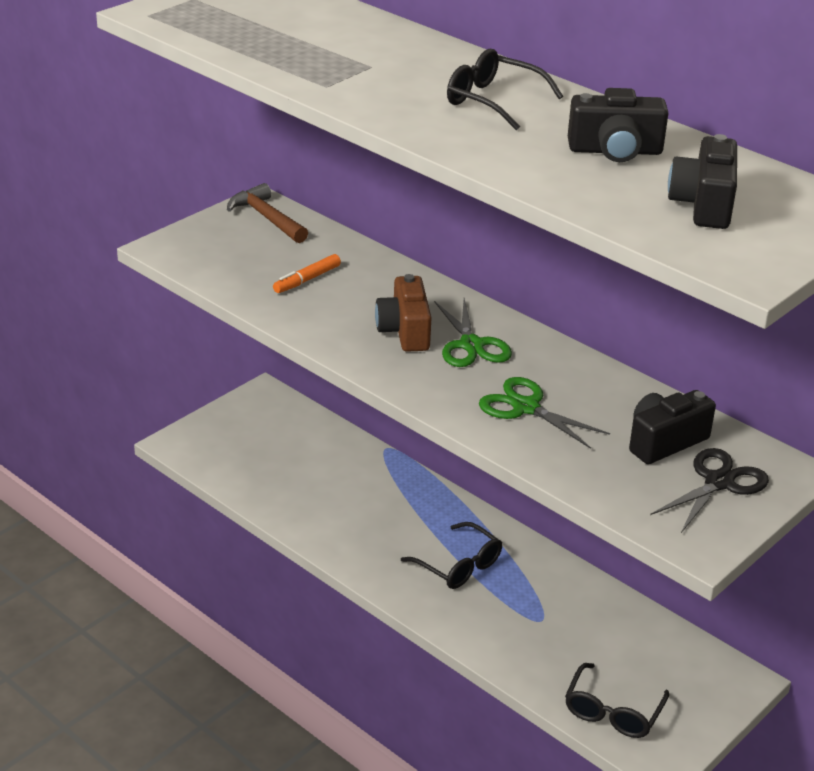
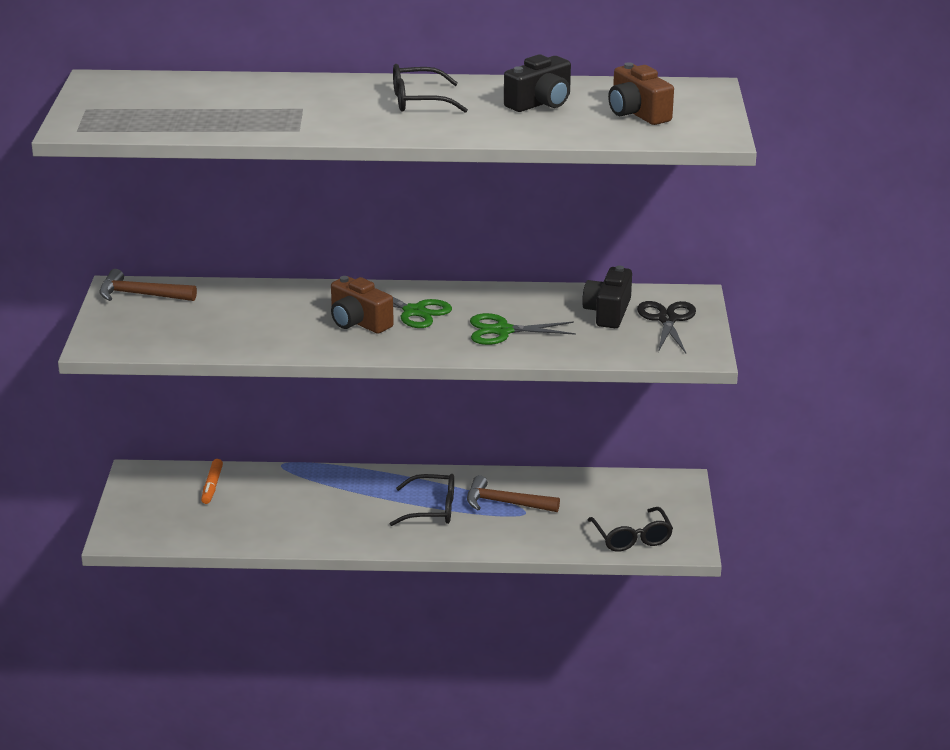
camera: 40 degrees left, 5 degrees down
orange marker [273,254,341,293] -> orange marker moved to [201,459,223,504]
black camera [668,134,737,229] -> brown camera [608,62,674,125]
none -> brown hammer [467,475,560,512]

